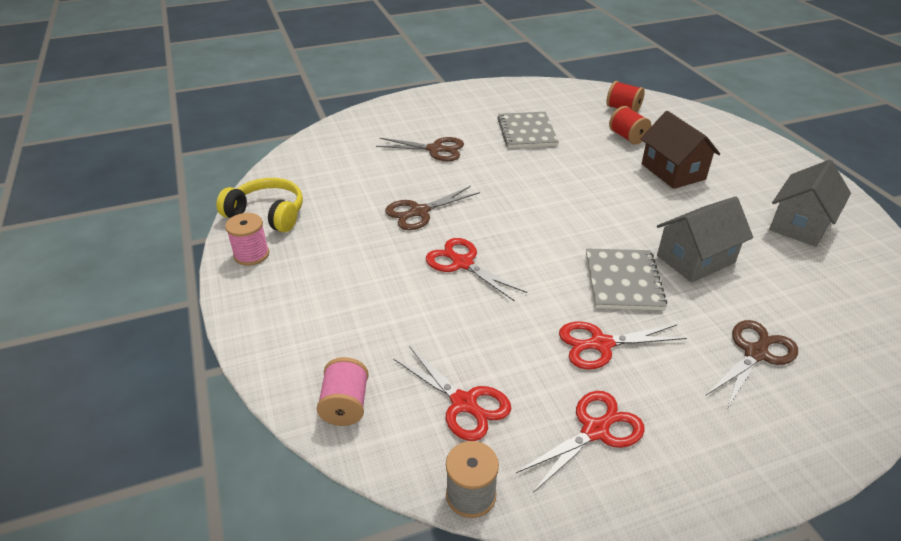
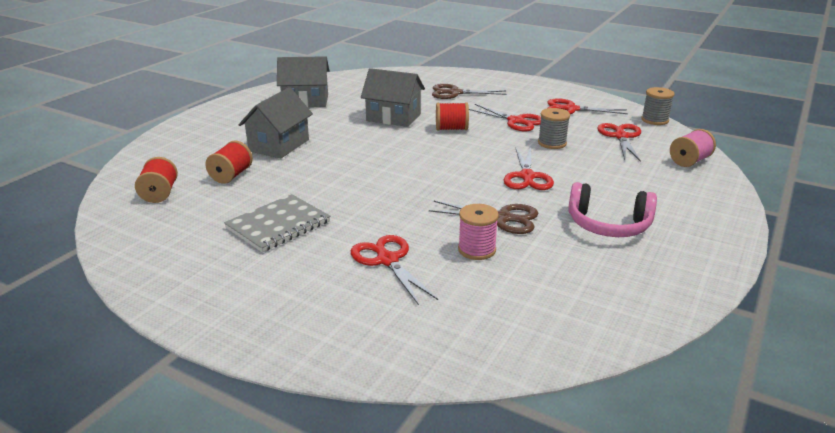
camera: 130 degrees left, 10 degrees down
yellow headphones [216,178,303,232] -> none
pink spool [225,213,269,266] -> pink spool moved to [458,204,499,260]
brown scissors [376,137,464,161] -> red scissors [351,235,438,305]
grey notebook [586,248,667,310] -> red spool [436,102,469,131]
brown house [641,111,720,189] -> grey house [239,87,313,158]
none -> grey spool [538,108,570,149]
none -> pink headphones [568,182,657,237]

